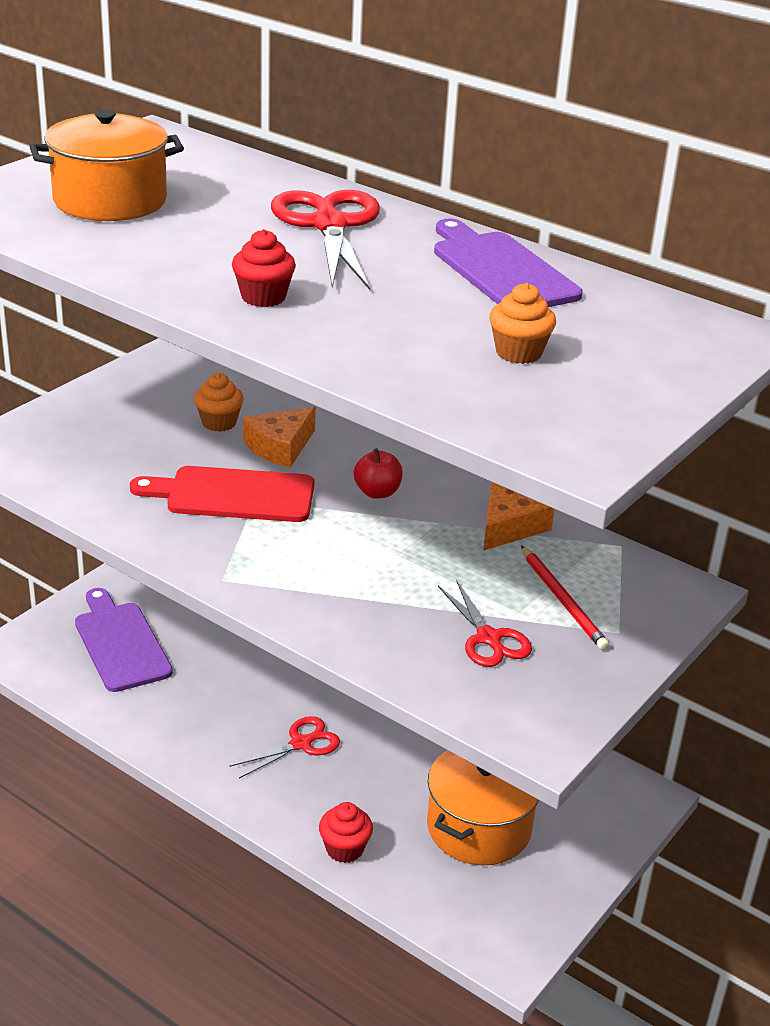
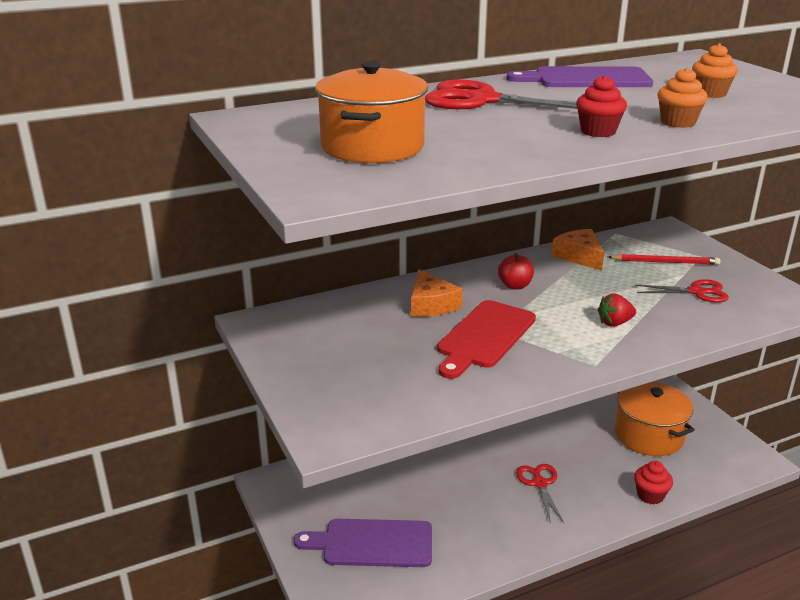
camera: 60 degrees left, 5 degrees down
orange cupcake [194,373,244,432] -> orange cupcake moved to [657,67,708,128]
none -> red strawberry [598,294,636,327]

